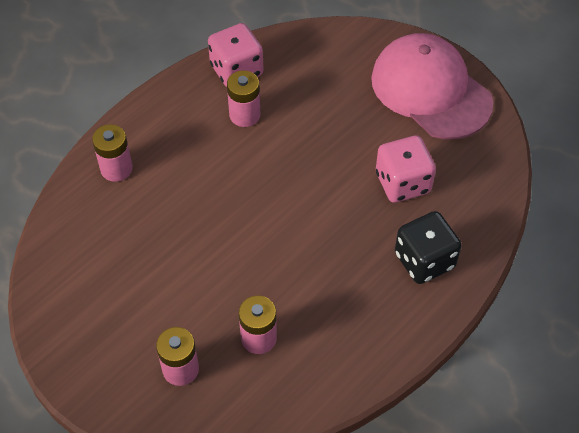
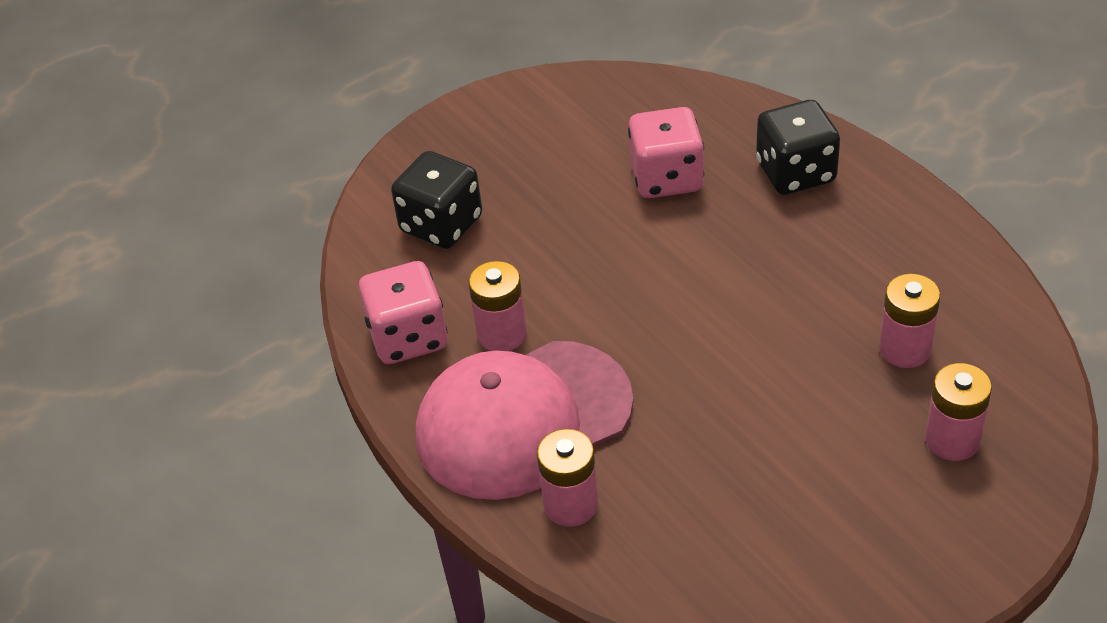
camera: 75 degrees left, 10 degrees down
pink cap [371,33,493,139] -> pink cap moved to [416,341,634,500]
none -> black dice [391,151,482,249]

